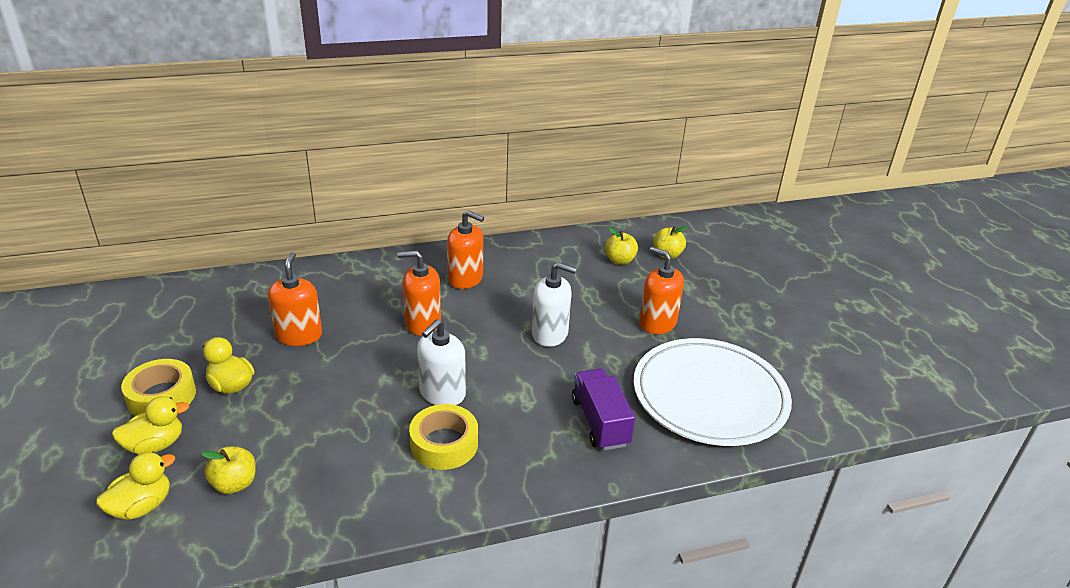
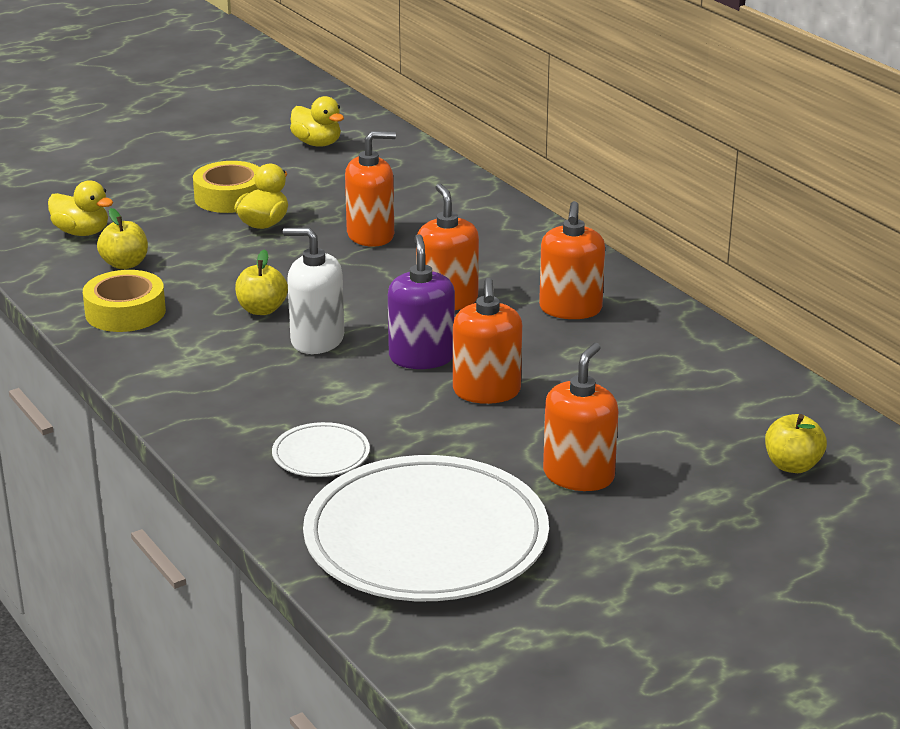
camera: 75 degrees right, 5 degrees down
yellow duck [112,396,189,454] -> yellow duck moved to [290,96,344,147]
yellow tape [409,404,478,470] -> yellow tape moved to [83,270,166,332]
white soap dispenser [532,262,577,347] -> orange soap dispenser [453,278,522,404]
purple truck [572,369,635,450] -> white plate [272,422,370,477]
yellow apple [605,227,638,265] -> yellow apple moved to [235,249,288,315]
none -> purple soap dispenser [388,234,455,369]

